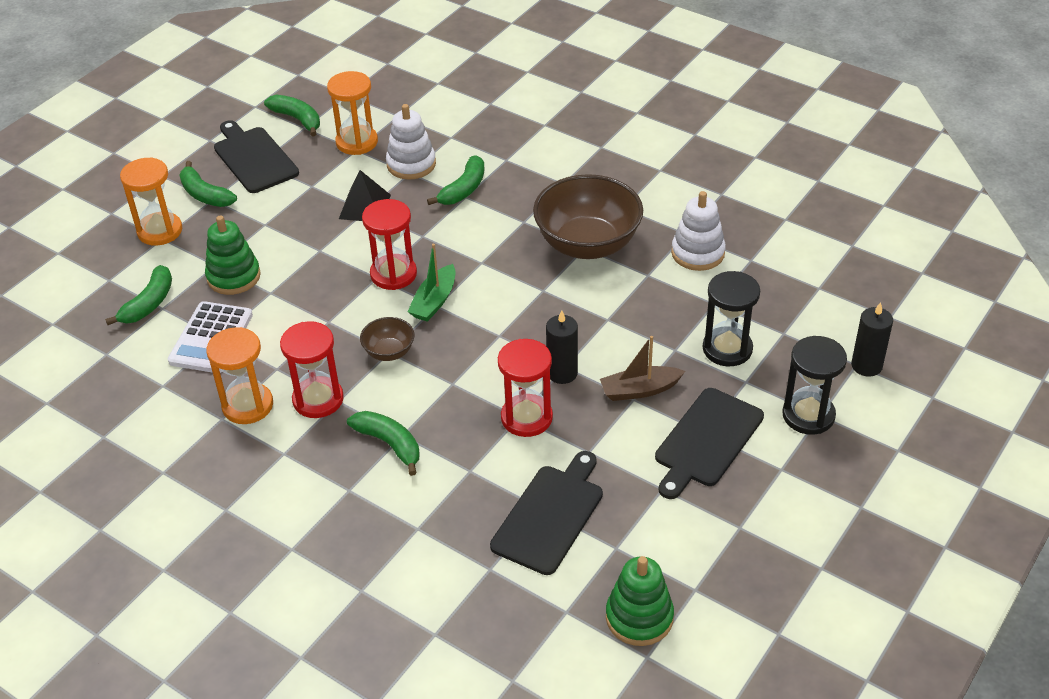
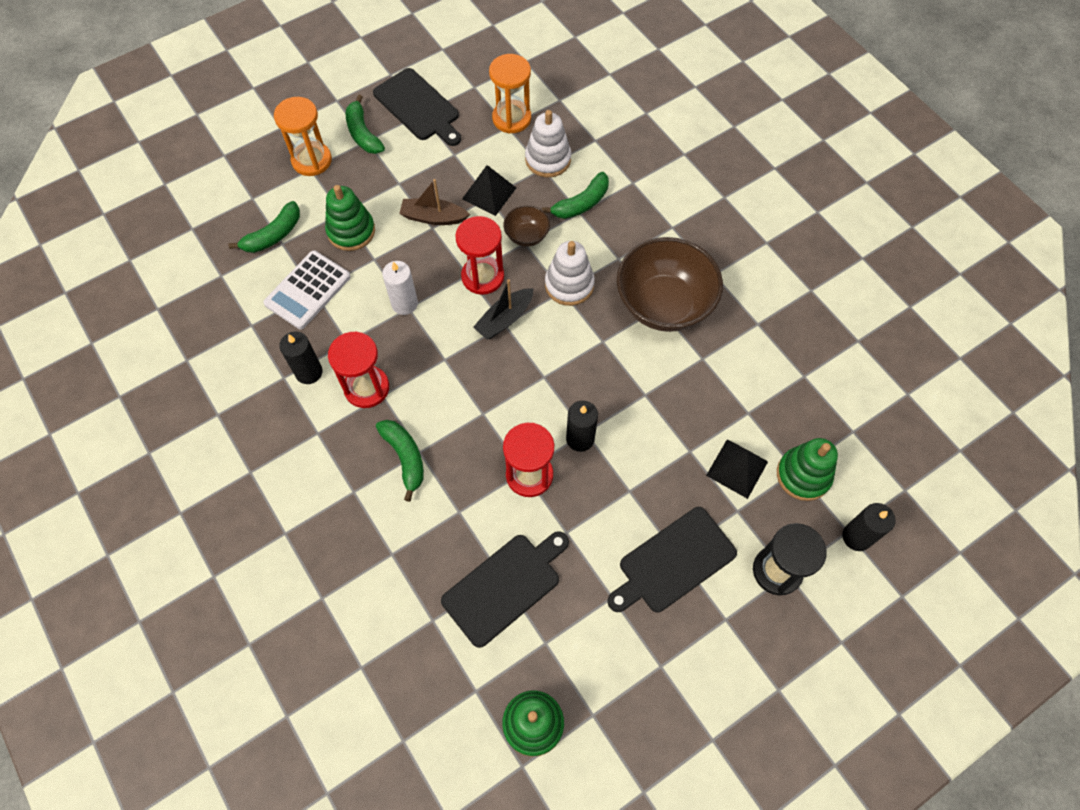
camera: 20 degrees right, 20 degrees up
orange hourglass [206,327,273,424] -> black candle [279,332,323,384]
black cutting board [214,120,299,193] -> black cutting board turned 150 degrees clockwise [373,68,461,146]
green banana [264,94,320,137] -> none
brown bowl [360,317,415,361] -> brown bowl moved to [503,205,550,247]
green boat [407,244,455,322] -> black boat [473,279,533,340]
brown boat [600,336,685,401] -> brown boat moved to [399,179,470,225]
white stacking toy [671,191,726,271] -> white stacking toy moved to [545,241,595,306]
black hourglass [703,271,760,366] -> black pyramid [706,439,768,499]
none -> white candle [382,261,418,315]
none -> green stacking toy [777,438,838,501]

